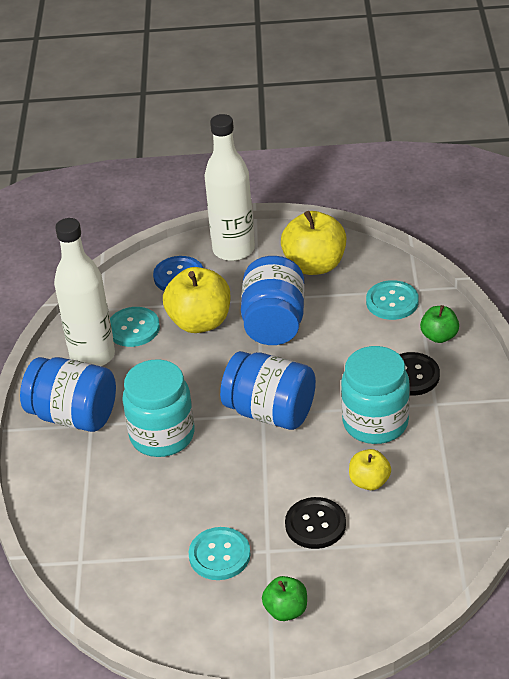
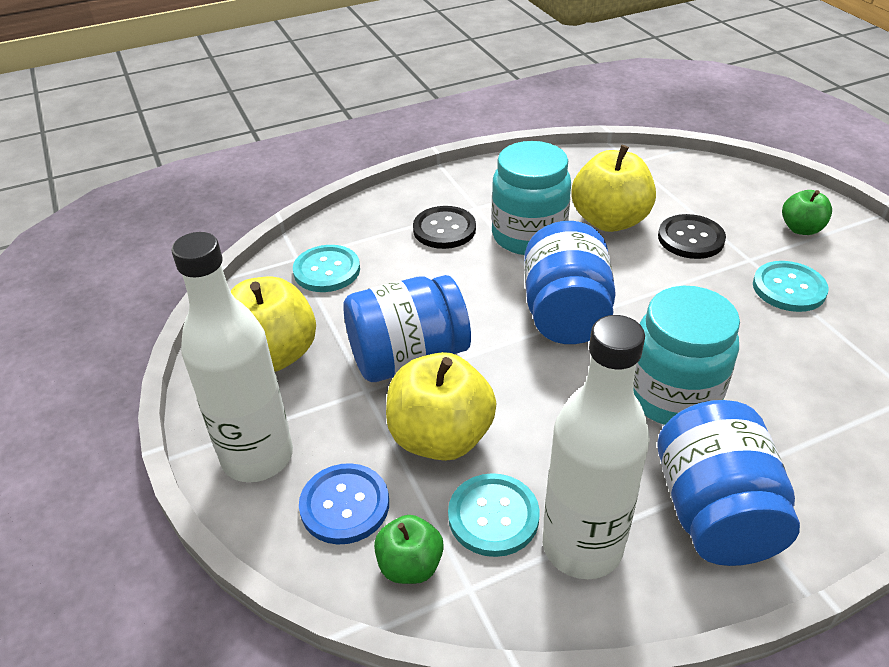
camera: 115 degrees left, 0 degrees up
yellow apple [349,449,391,490] -> yellow apple [571,145,656,232], size x1.81
green apple [420,305,459,343] -> green apple moved to [374,515,444,584]

